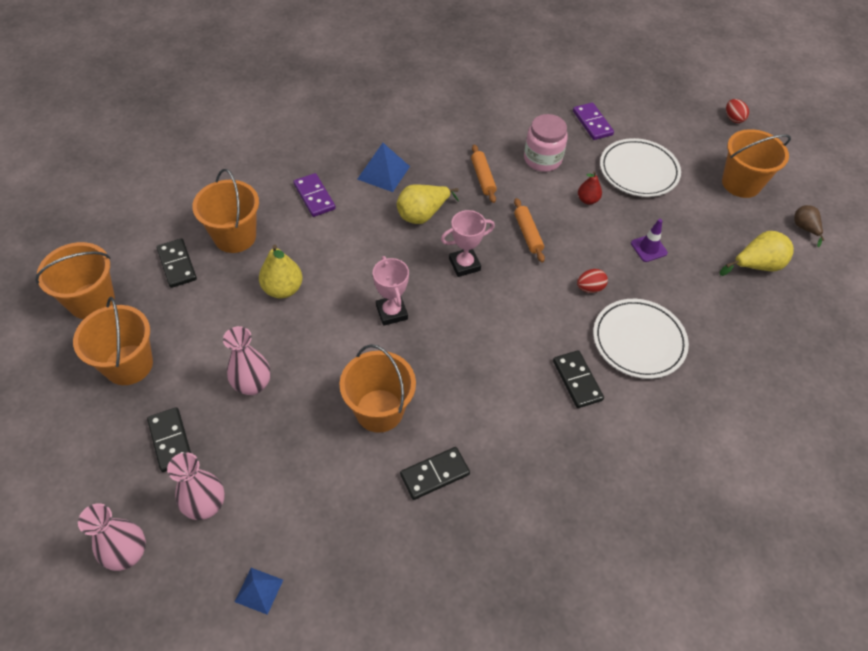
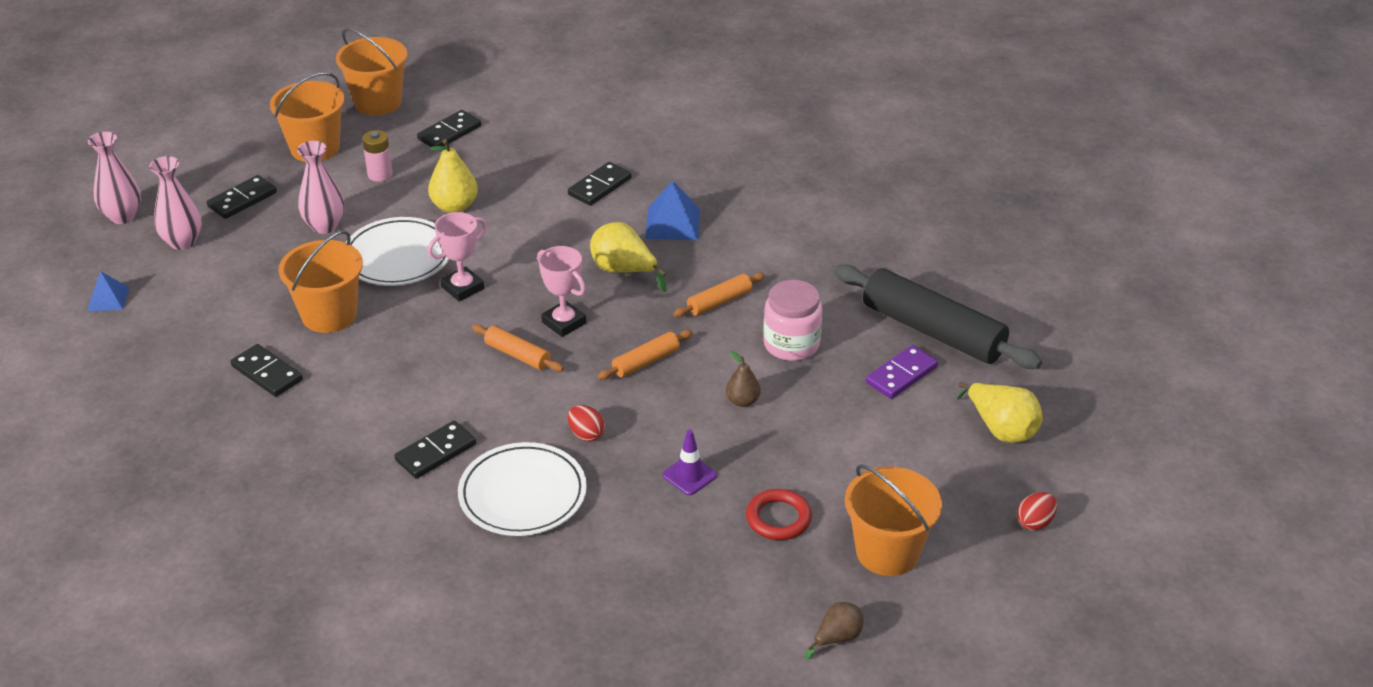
camera: 70 degrees right, 15 degrees down
orange bucket [192,169,259,253] -> none
purple domino [293,173,336,217] -> black domino [568,162,632,206]
red pear [578,171,602,205] -> brown pear [726,351,761,407]
white plate [600,138,681,197] -> white plate moved to [345,217,450,286]
yellow pear [720,231,794,276] -> yellow pear moved to [957,382,1043,443]
none -> pink battery [362,130,393,182]
none -> orange rolling pin [472,324,564,372]
none -> red ring [746,489,812,540]
none -> black rolling pin [834,264,1042,369]

